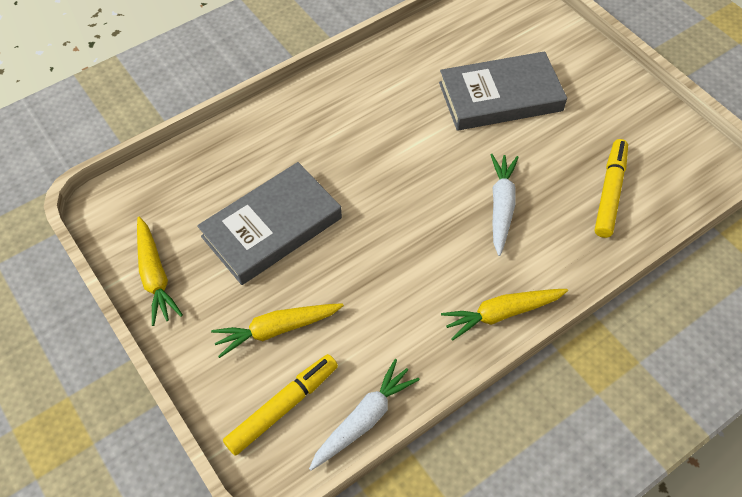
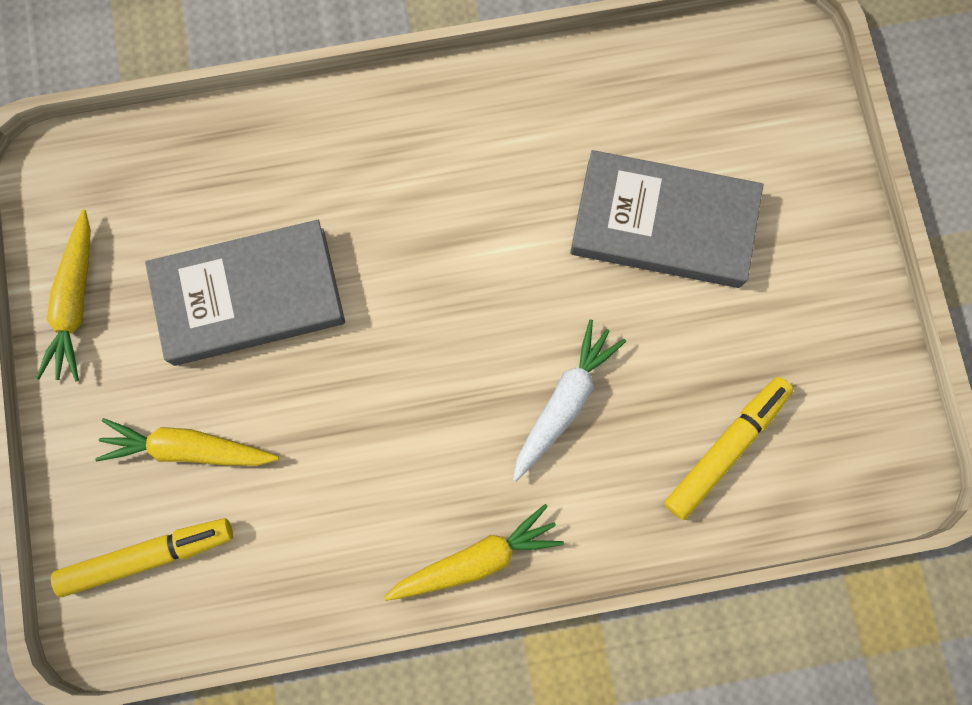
camera: 25 degrees right, 20 degrees up
white carrot [309,359,420,470] -> none
yellow carrot [441,289,568,341] -> yellow carrot turned 150 degrees clockwise [384,504,564,601]

